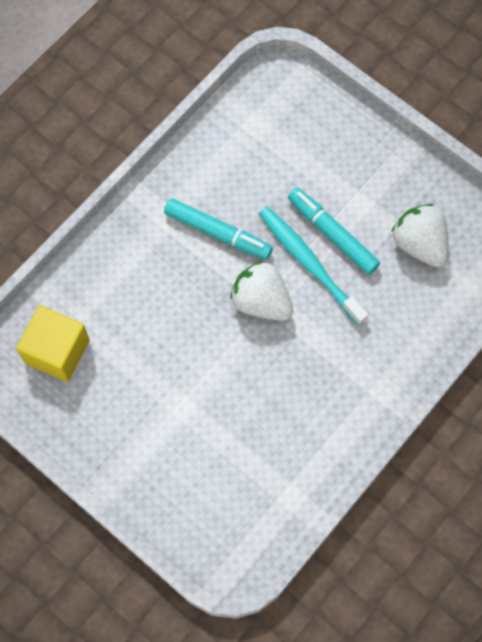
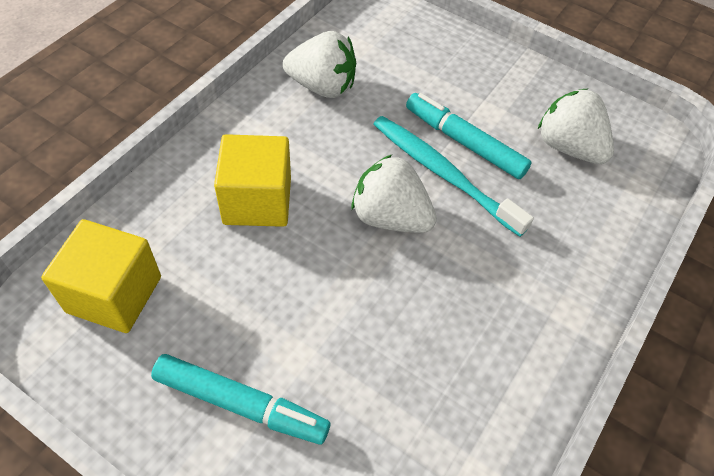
camera: 10 degrees left, 15 degrees down
turquoise marker [164,198,273,260] -> turquoise marker moved to [151,354,330,445]
none -> yellow cube [214,134,291,227]
none -> white strawberry [283,31,356,98]

